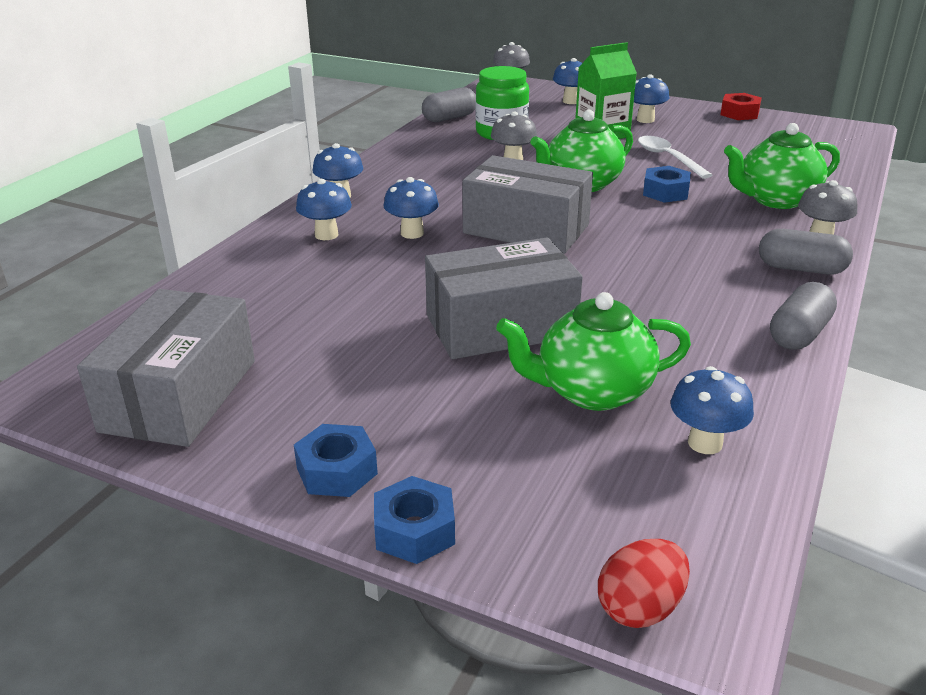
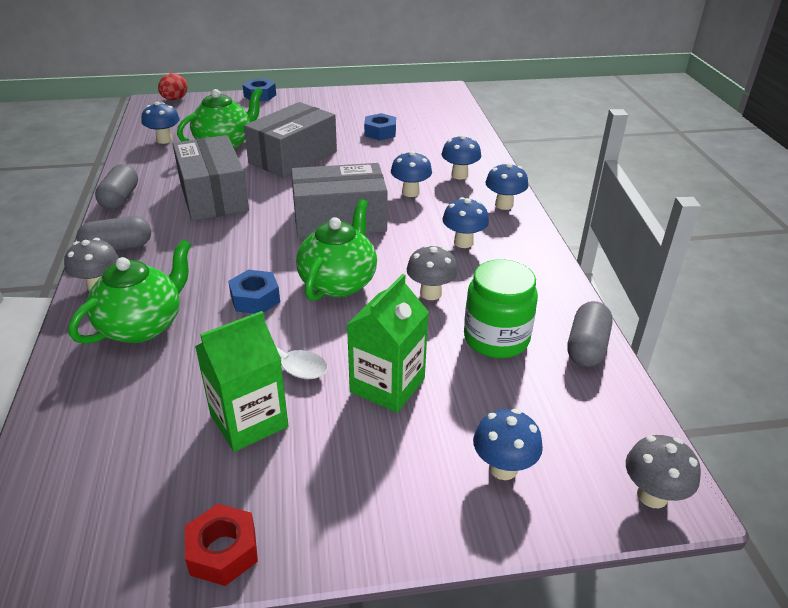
camera: 145 degrees right, 5 degrees up
grey box [77,289,255,447] -> grey box moved to [173,135,249,221]
blue nut [294,424,378,497] -> blue nut moved to [364,113,396,141]
blue mushroom [634,75,669,123] -> blue mushroom moved to [443,197,489,248]
none -> green carton [195,311,288,452]

